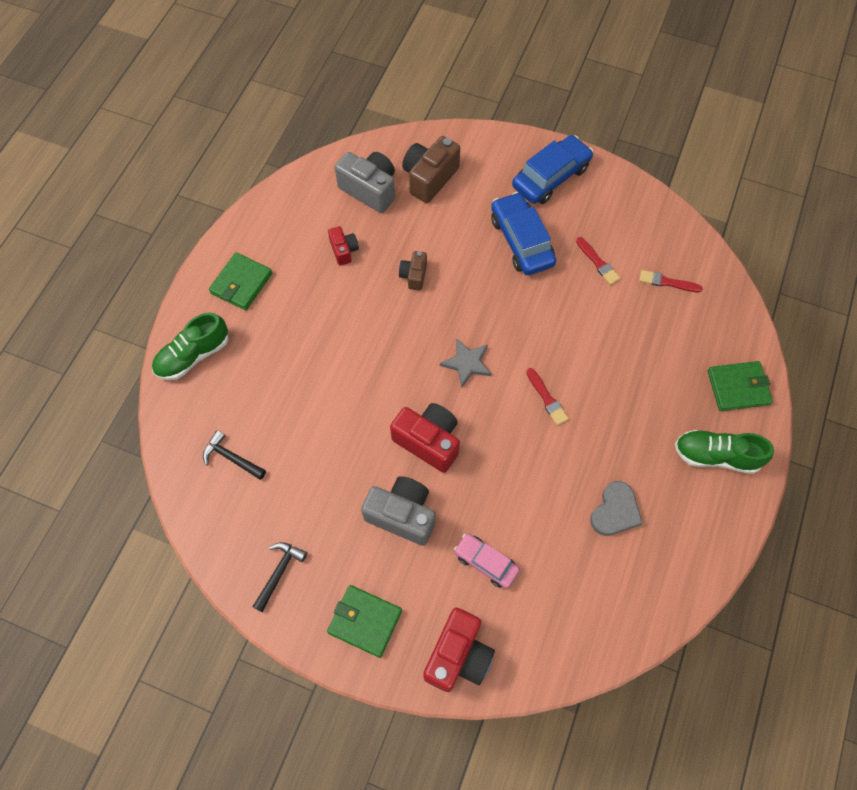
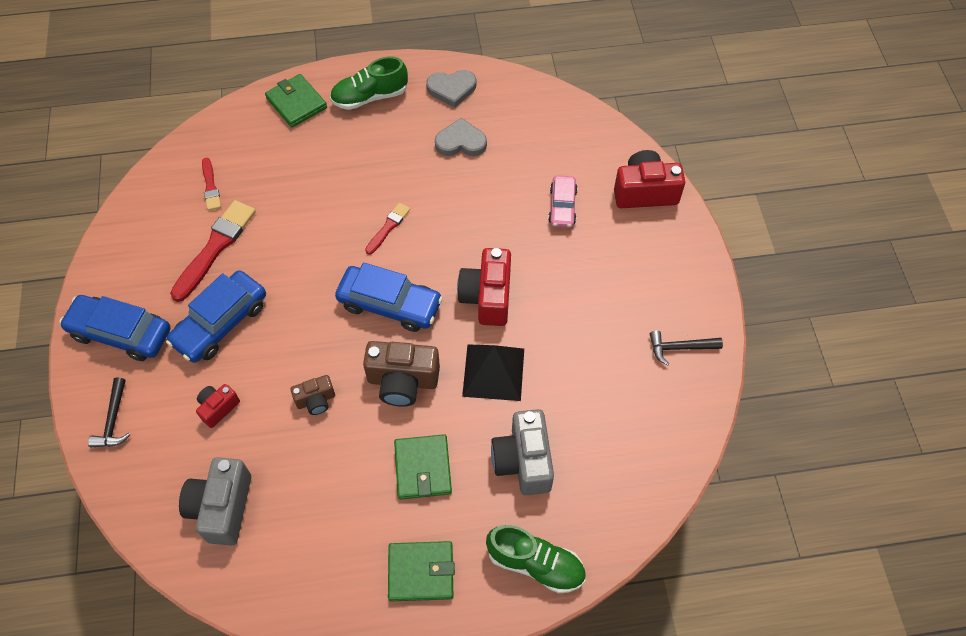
camera: 120 degrees left, 5 degrees down
black hammer [203,430,266,480] -> black hammer moved to [88,377,130,448]
green wallet [327,585,402,658] -> green wallet moved to [394,434,452,499]
red camera [328,226,359,266] -> red camera moved to [196,384,240,428]
grey camera [361,476,435,546] -> grey camera moved to [491,409,554,495]
brown camera [402,136,460,203] -> brown camera moved to [363,341,440,407]
grey star [440,338,492,388] -> blue car [335,263,443,332]
red brush [576,237,620,285] -> red brush [170,200,256,302], size x1.84
green shoe [675,430,774,474] -> green shoe turned 90 degrees clockwise [330,57,408,110]
none -> grey heart [426,70,476,108]
none -> black pyramid [462,344,524,401]

